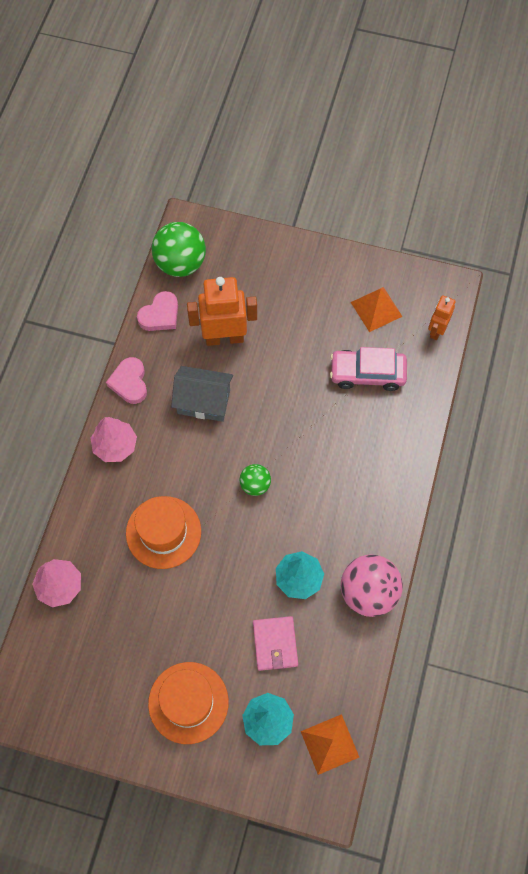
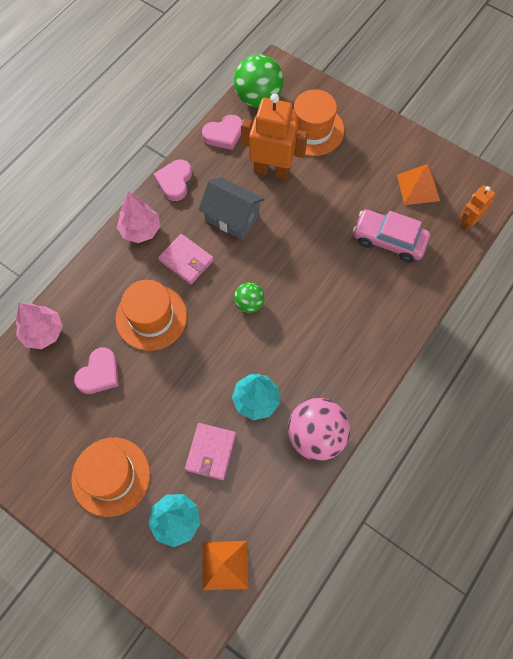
camera: 20 degrees right, 0 degrees up
none -> pink heart [74,348,119,394]
none -> pink wallet [158,234,214,284]
none -> orange hat [291,89,344,156]

